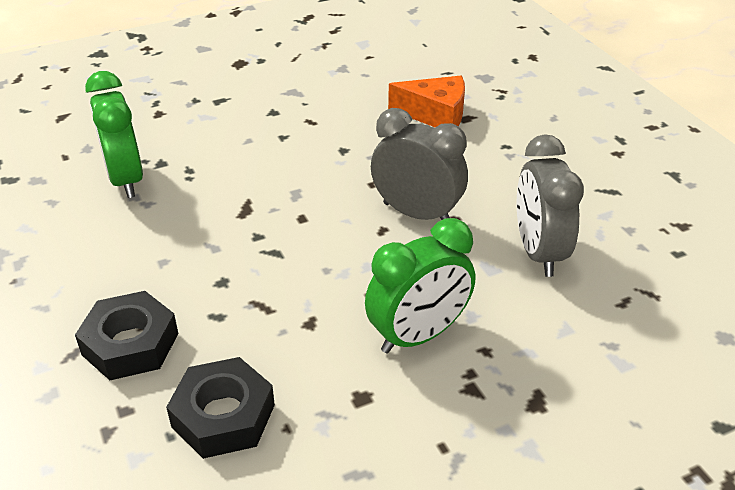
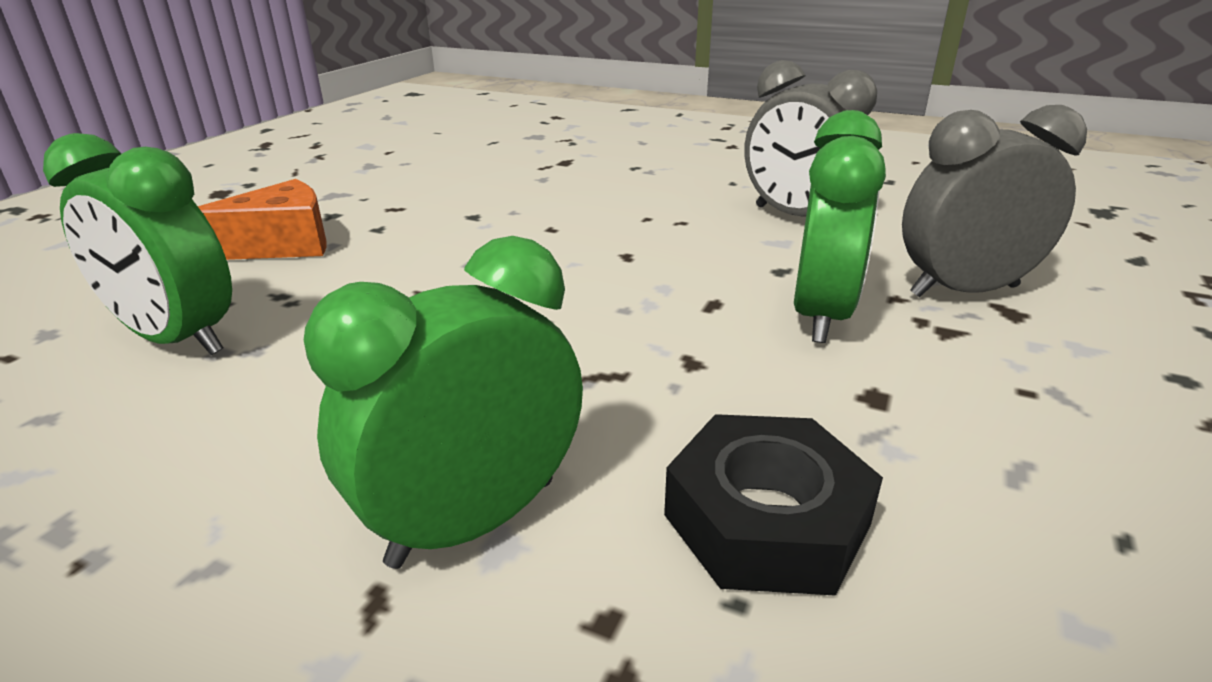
camera: 40 degrees left, 10 degrees down
black nut [75,291,178,380] -> green clock [304,236,583,569]
grey clock [371,108,468,220] -> grey clock moved to [902,105,1087,297]
orange cheese [388,76,465,127] -> orange cheese moved to [198,179,326,260]

